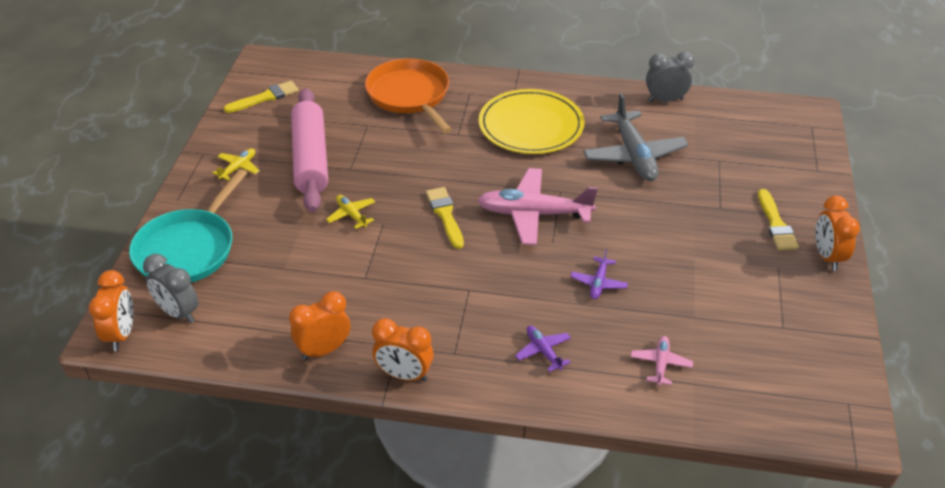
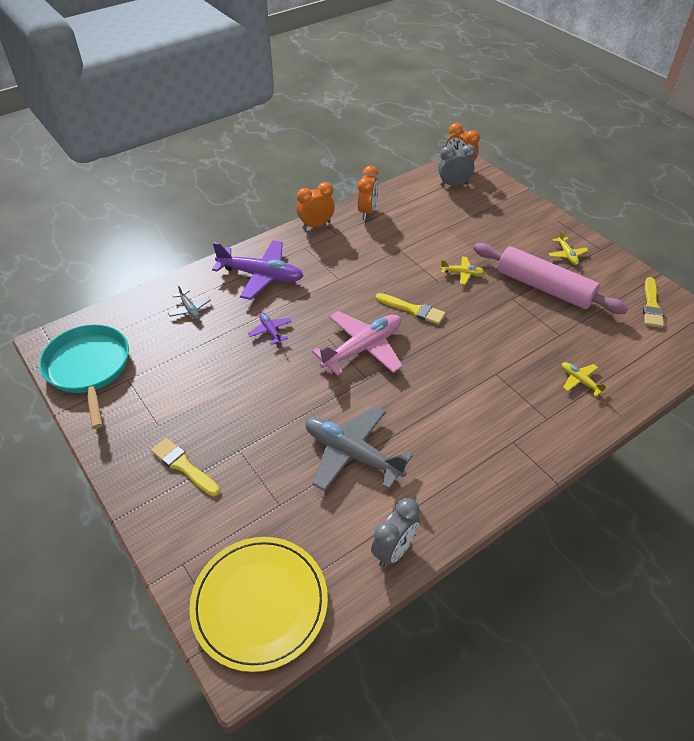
camera: 135 degrees right, 5 degrees up
turquoise pan [129,169,247,282] -> turquoise pan moved to [39,325,129,429]
orange pan [365,58,452,133] -> yellow plane [562,362,608,397]
yellow plate [479,89,584,154] -> yellow plate moved to [189,537,328,672]
purple plane [515,325,571,372] -> purple plane [212,240,303,300], size x2.11
pink plane [631,336,693,386] -> grey plane [168,284,211,320]
orange clock [815,195,860,271] -> none

